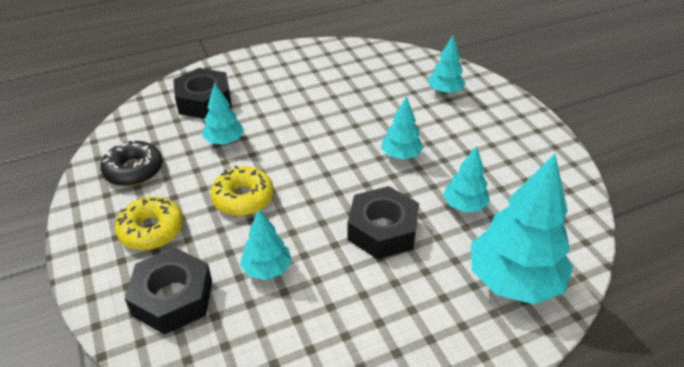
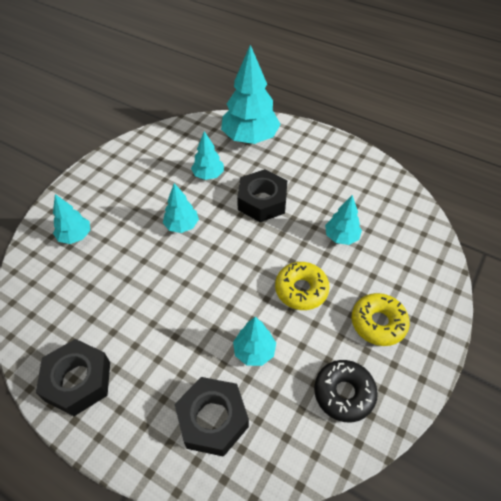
camera: 125 degrees left, 10 degrees up
black nut [125,248,212,335] -> black nut moved to [36,339,110,416]

